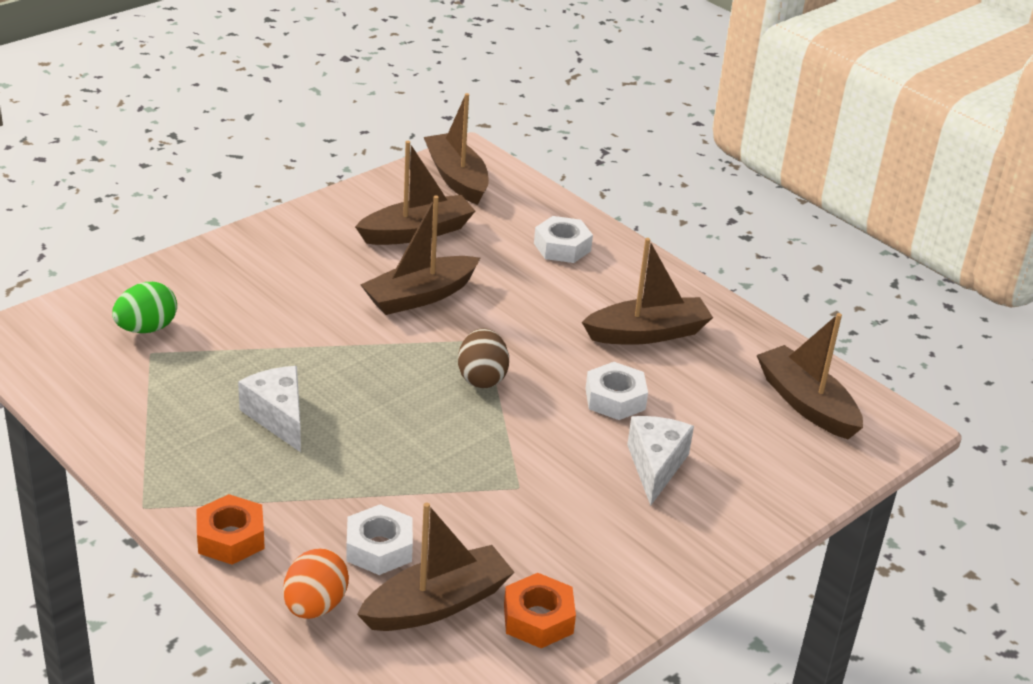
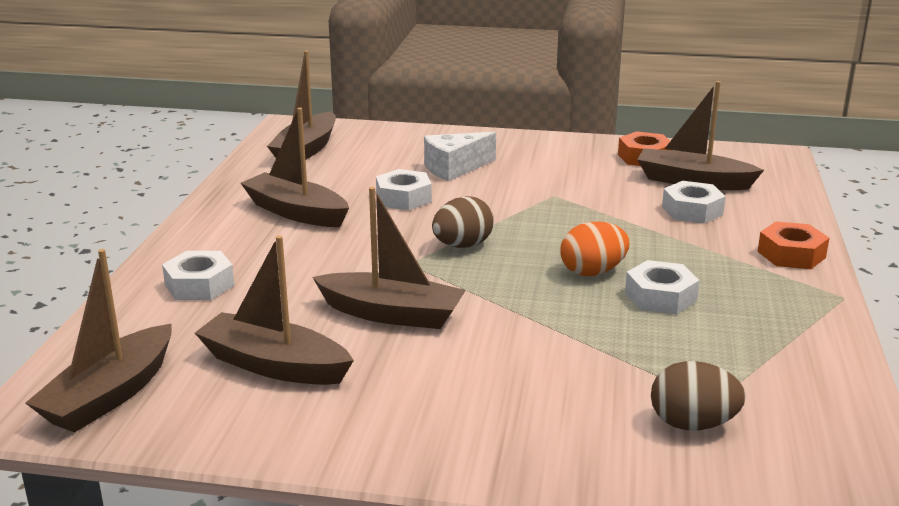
camera: 125 degrees left, 10 degrees down
green egg [112,282,177,333] -> brown egg [651,361,746,430]
white cheese [238,366,301,452] -> white nut [625,260,699,314]
orange egg [283,548,349,619] -> orange egg moved to [560,221,630,276]

